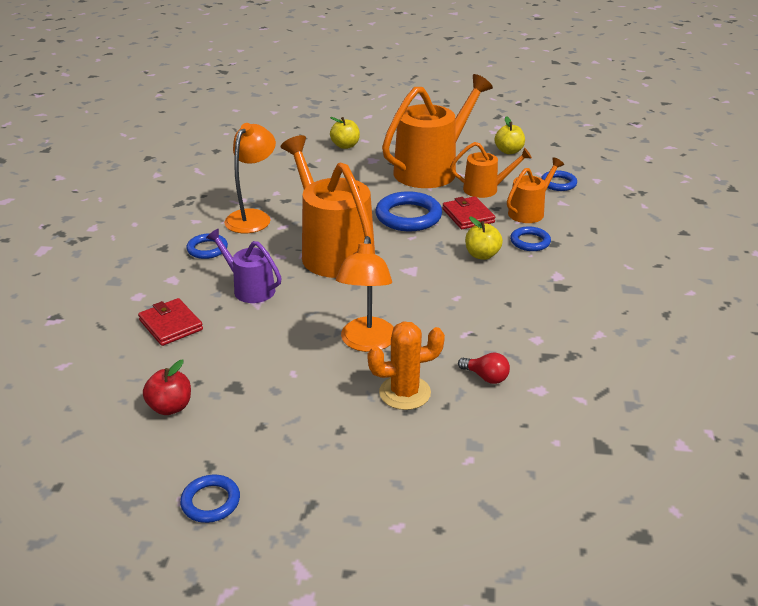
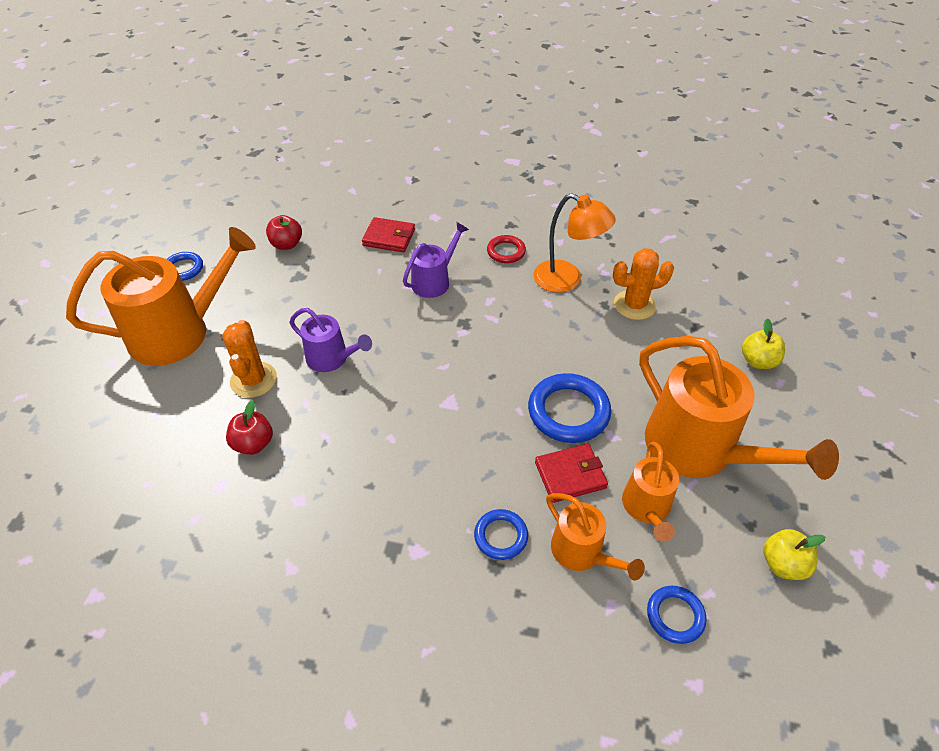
camera: 95 degrees right, 15 degrees up
red wallet [138,298,203,346] -> red wallet turned 45 degrees clockwise [362,217,415,252]
blue ring [186,233,228,259] -> red ring [487,235,526,263]
orange watering can [281,135,375,278] -> orange watering can moved to [66,227,256,366]
orange lamp [336,236,394,352] -> purple watering can [289,308,372,372]
red light bulb [458,353,510,384] -> red apple [226,400,273,455]
yellow apple [465,216,503,260] -> none
none -> orange cactus [613,248,674,320]

